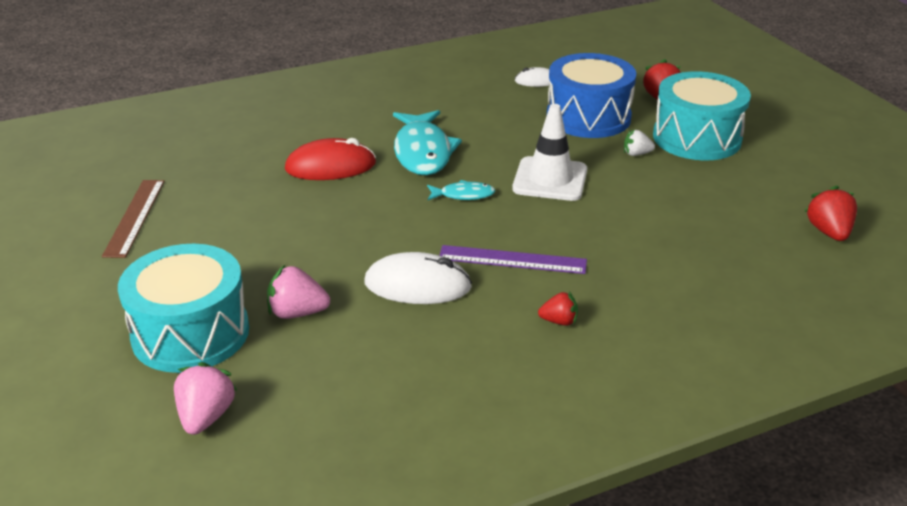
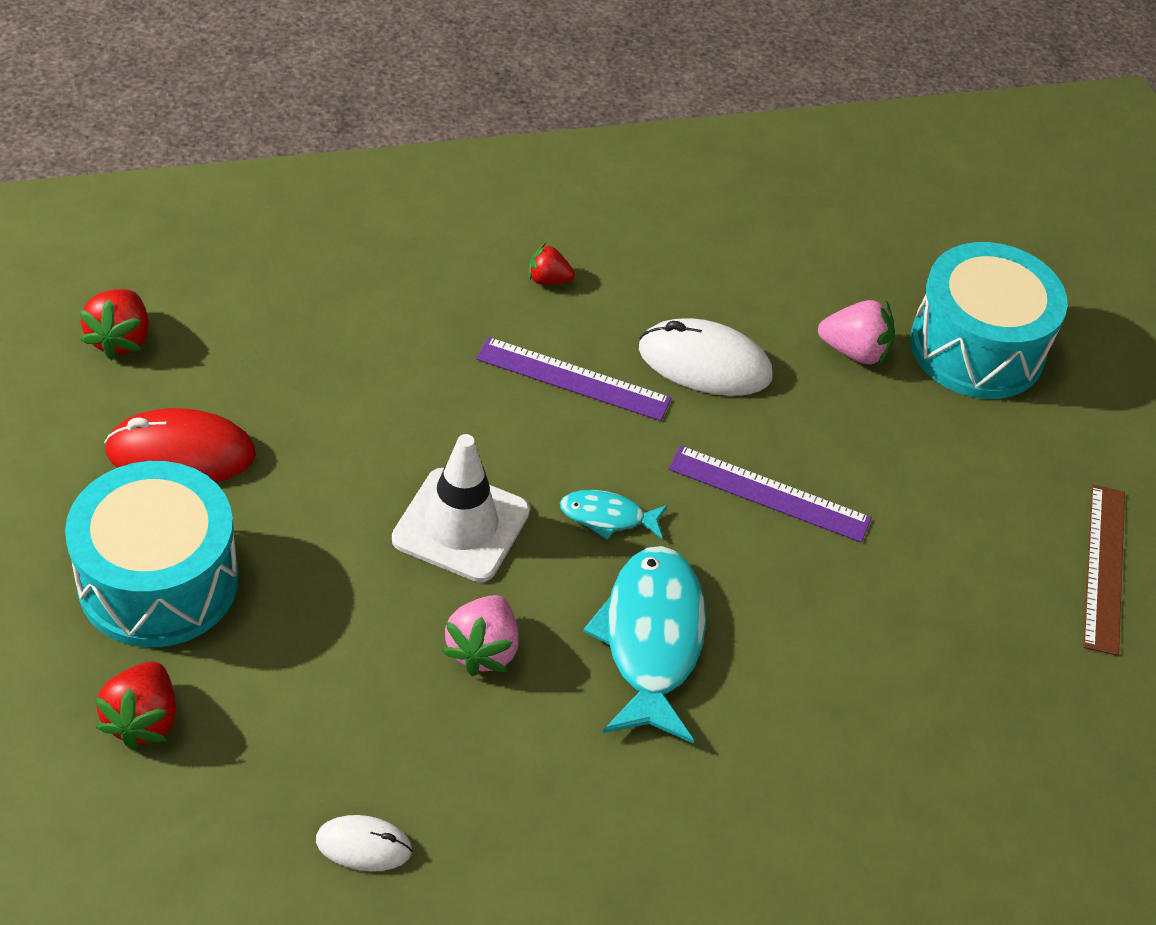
camera: 175 degrees left, 15 degrees up
pink strawberry [174,362,238,435] -> pink strawberry moved to [442,595,519,676]
red mouse [285,138,376,180] -> red mouse moved to [104,408,256,482]
blue drum [547,53,636,138] -> none
white strawberry [624,130,655,156] -> none
none -> purple ruler [668,445,872,542]

